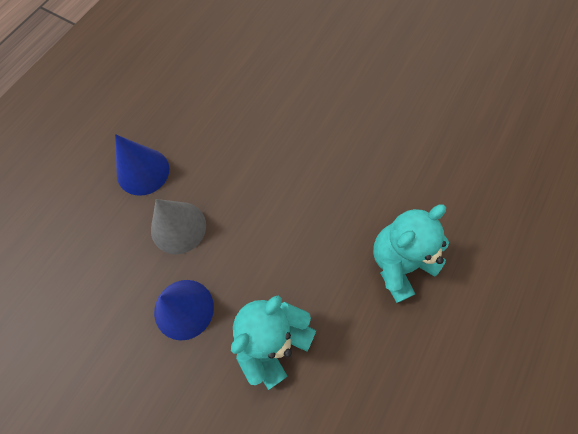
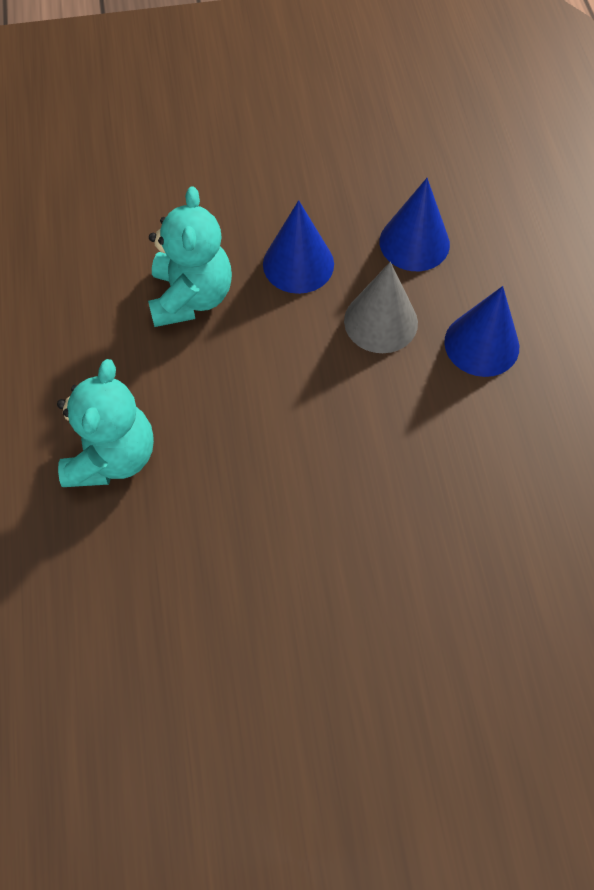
camera: 140 degrees right, 5 degrees down
none -> blue cone [380,178,450,271]

